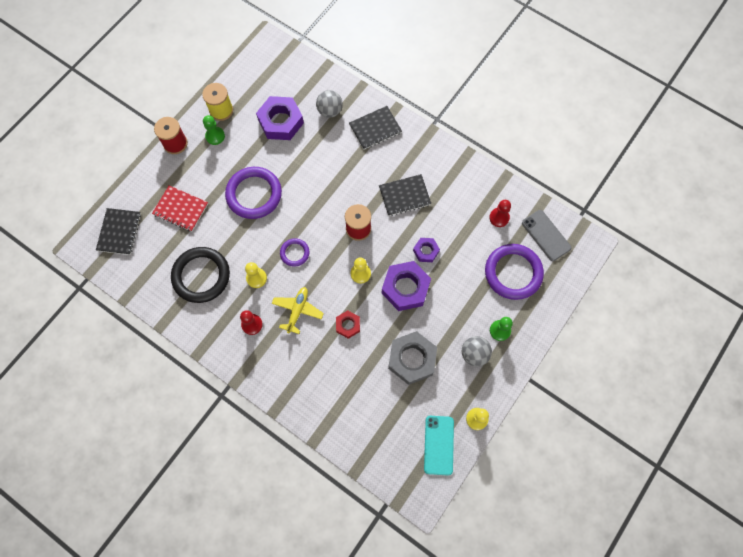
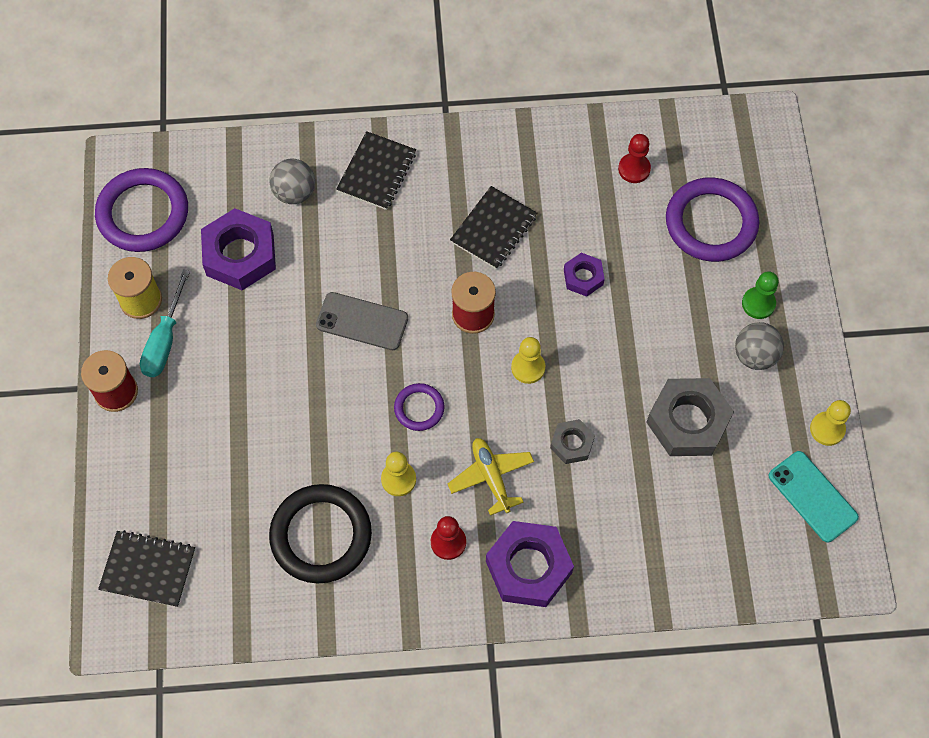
camera: 40 degrees left, 5 degrees down
black notebook [96,208,141,255] -> black notebook turned 45 degrees counterclockwise [98,530,195,607]
red notebook [152,186,208,232] -> none
green pawn [203,115,225,145] -> turquoise screwdriver [140,270,190,377]
purple ring [225,167,282,219] -> purple ring moved to [95,168,188,252]
red nut [336,310,360,339] -> grey nut [550,419,595,464]
purple nut [382,261,431,311] -> purple nut moved to [486,521,574,607]
grey phone [522,210,571,261] -> grey phone moved to [316,292,408,350]

